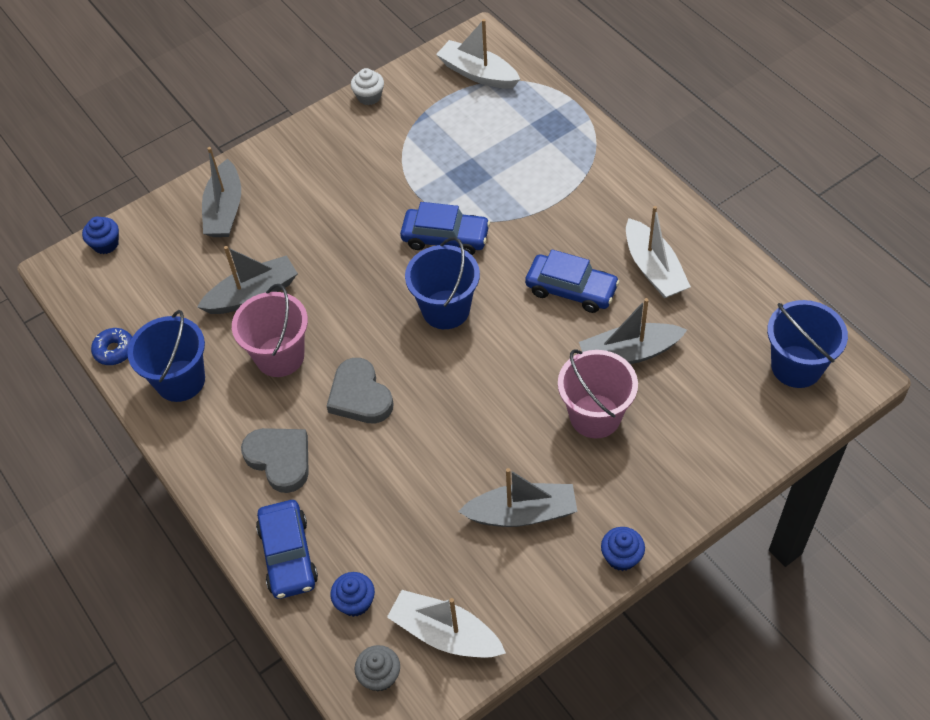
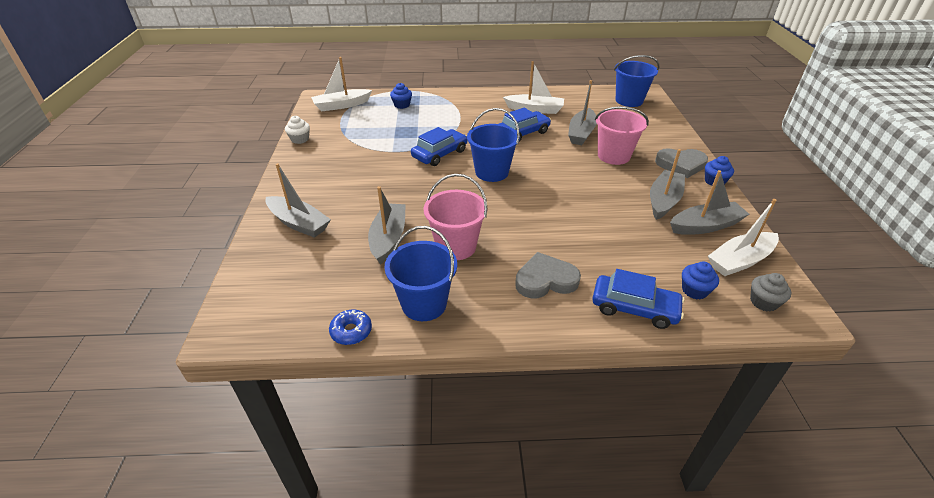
camera: 60 degrees left, 15 degrees down
blue cupcake [82,217,119,254] -> blue cupcake moved to [390,83,412,109]
grey heart [327,358,394,423] -> grey heart moved to [655,148,708,178]
none -> grey boat [670,170,749,235]

